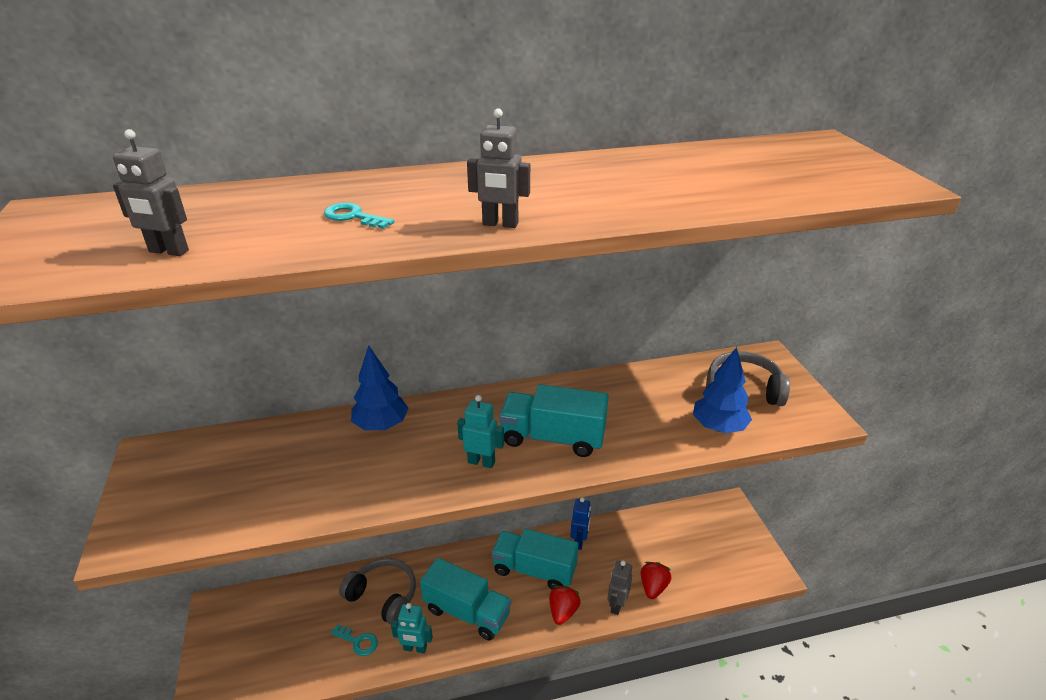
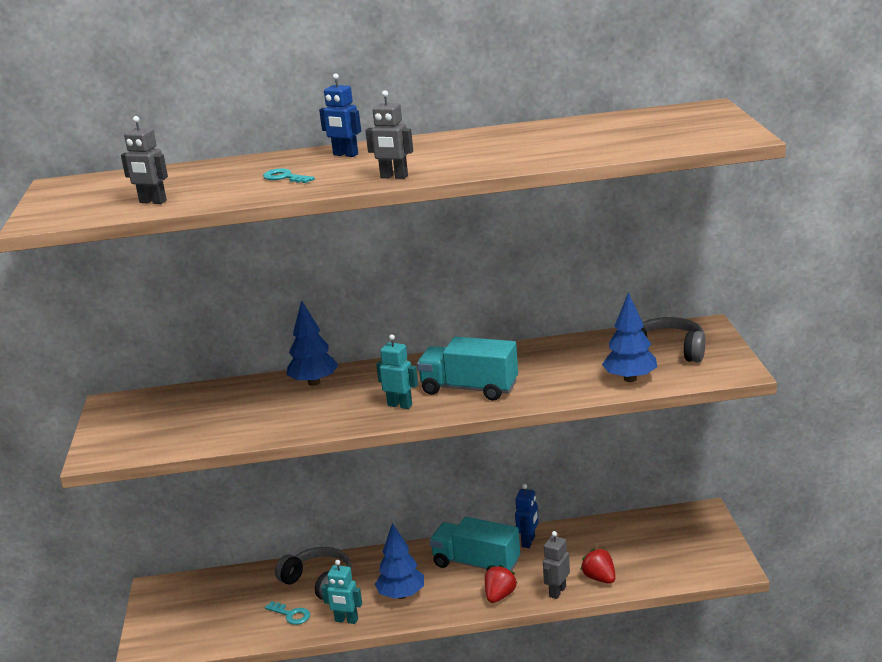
camera: 10 degrees right, 10 degrees down
turquoise truck [420,558,511,640] -> blue tree [375,523,424,599]
red strawberry [641,562,672,599] -> red strawberry turned 60 degrees counterclockwise [580,548,616,584]
none -> blue robot [319,73,361,157]

